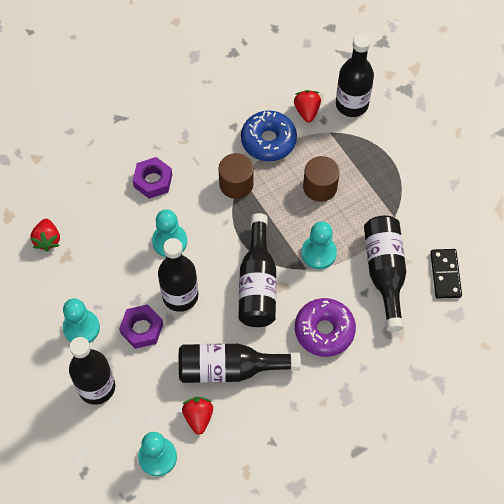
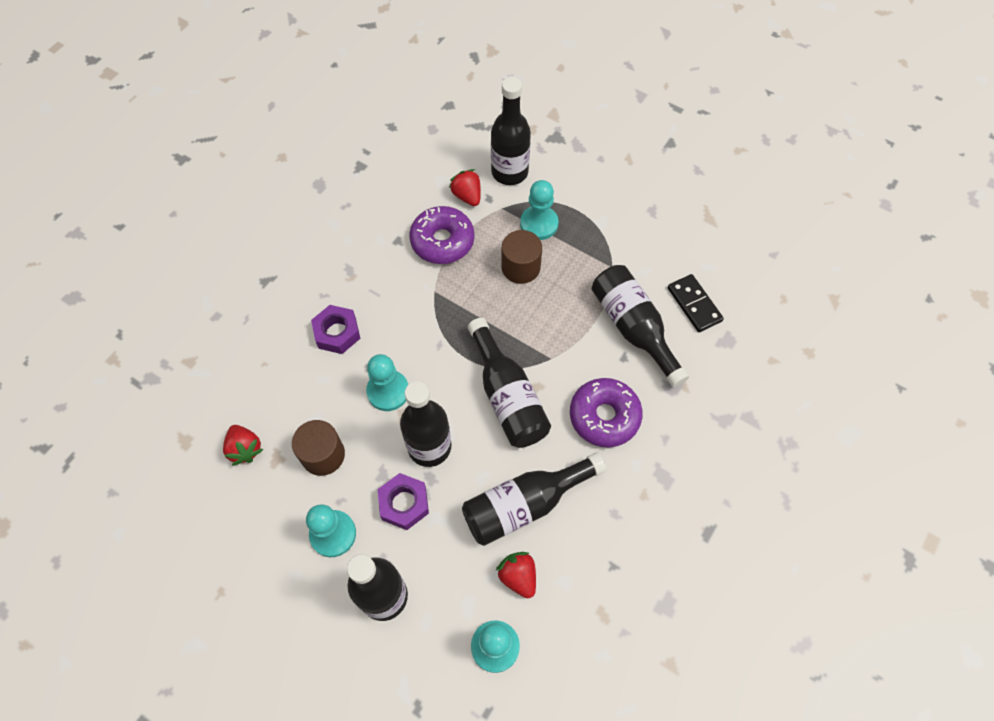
camera: 25 degrees left, 0 degrees up
brown cylinder [218,153,254,199] -> brown cylinder moved to [292,420,345,476]
blue donut [241,110,297,161] -> purple donut [409,206,474,264]
turquoise pawn [301,221,337,269] -> turquoise pawn moved to [520,180,559,240]

